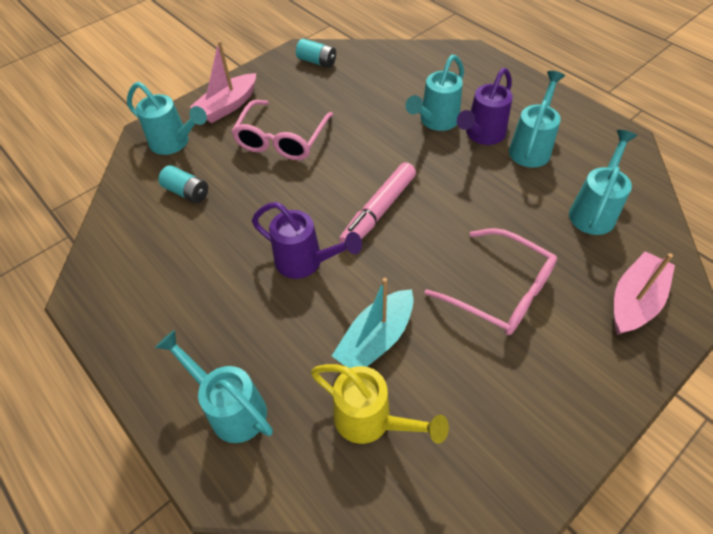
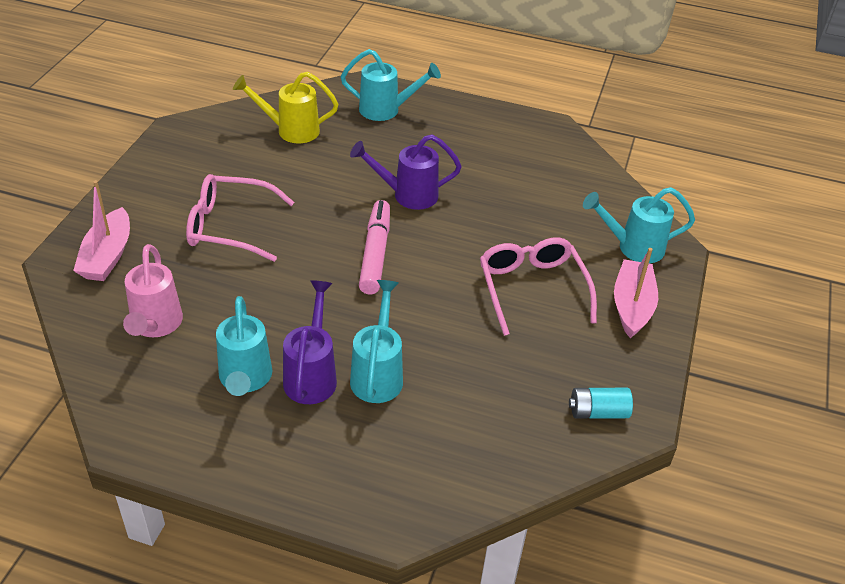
camera: 145 degrees right, 10 degrees down
turquoise battery [158,165,208,203] -> none
turquoise boat [332,278,414,368] -> none
turquoise watering can [569,130,637,235] -> pink watering can [123,244,183,337]

